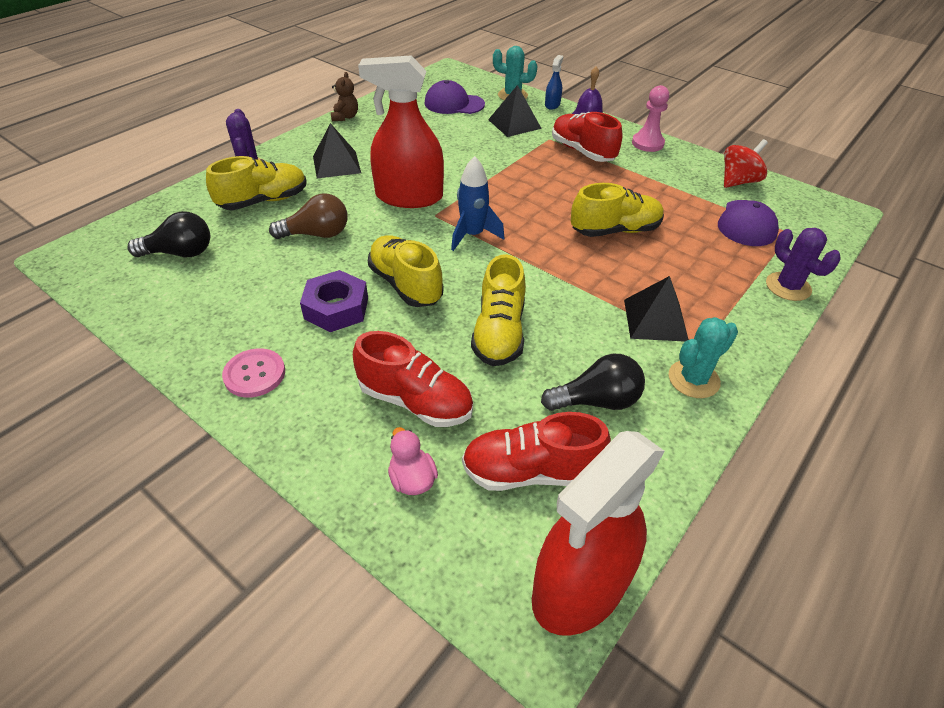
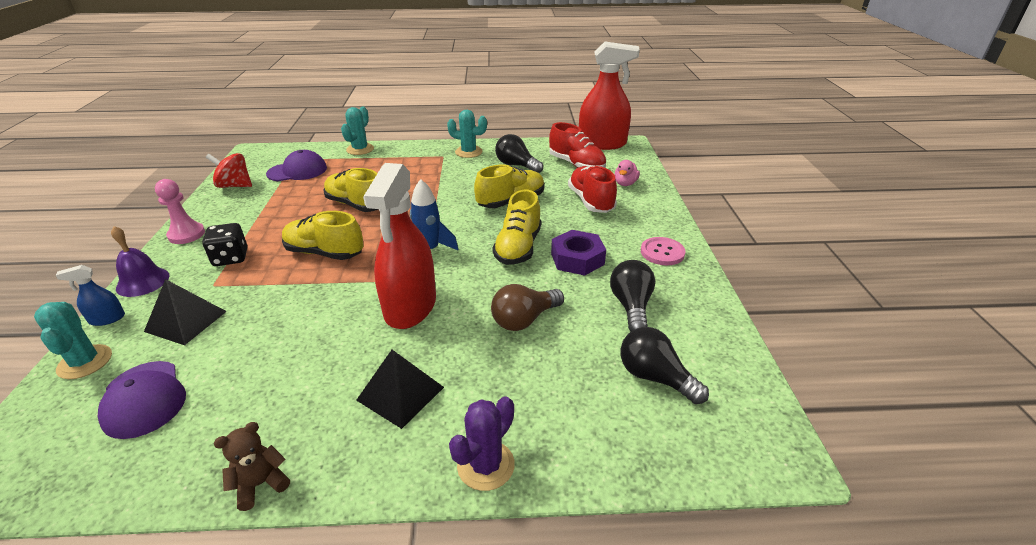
camera: 130 degrees left, 10 degrees down
yellow shoe [206,156,307,210] -> yellow shoe moved to [282,211,364,260]
brown light bulb [269,193,348,239] -> brown light bulb turned 75 degrees counterclockwise [491,284,564,331]
red spray bottle [358,55,444,208] -> red spray bottle turned 45 degrees clockwise [363,163,436,329]
red shoe [552,112,622,162] -> black dice [202,223,247,266]
black pyramid [624,276,689,342] -> none
purple cactus [766,228,841,301] -> turquoise cactus [341,107,374,155]
none -> black light bulb [610,260,655,331]

